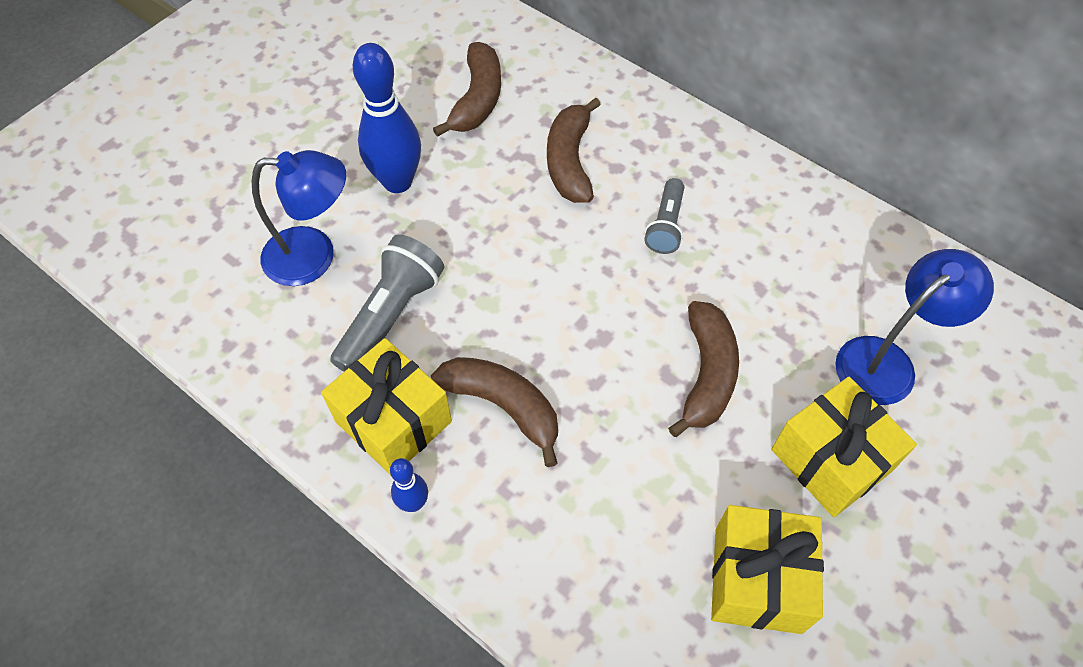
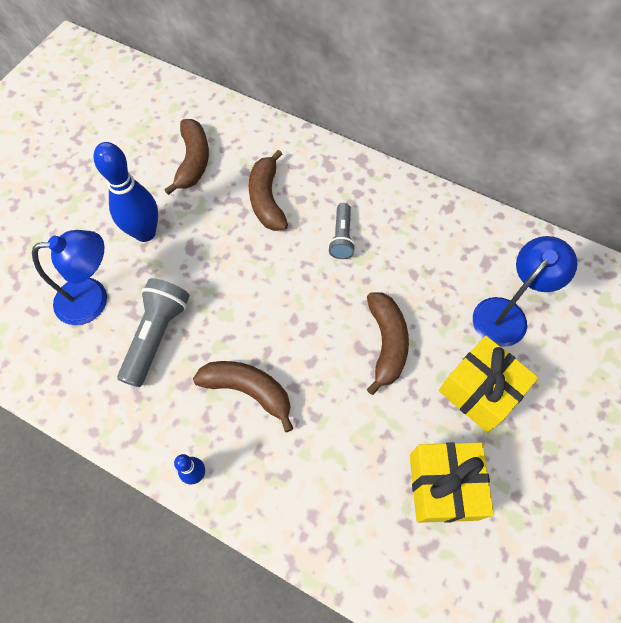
camera: 10 degrees left, 5 degrees up
yellow gift [321,338,452,475] -> none

